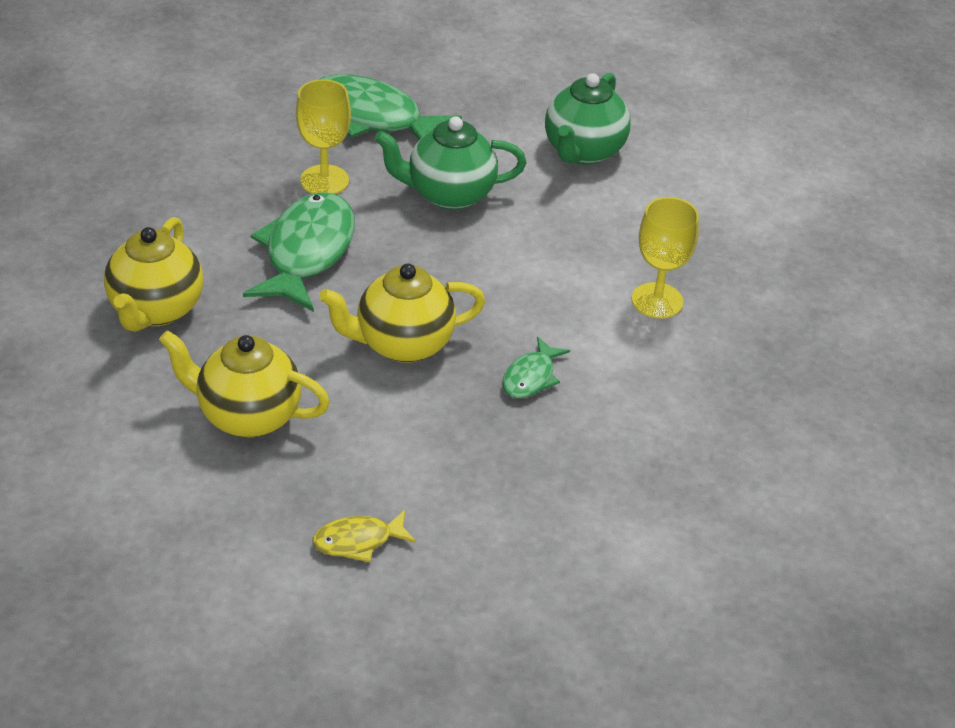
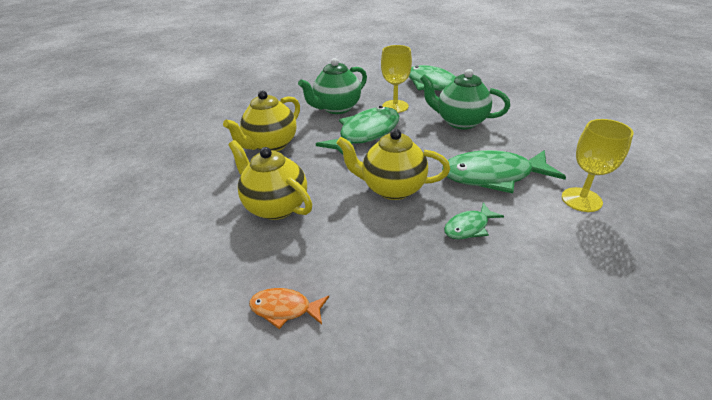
camera: 30 degrees right, 5 degrees down
yellow fish [312,510,416,562] -> orange fish [249,288,329,329]
green teapot [545,73,631,165] -> green teapot moved to [298,58,367,114]
none -> green fish [442,150,566,193]

